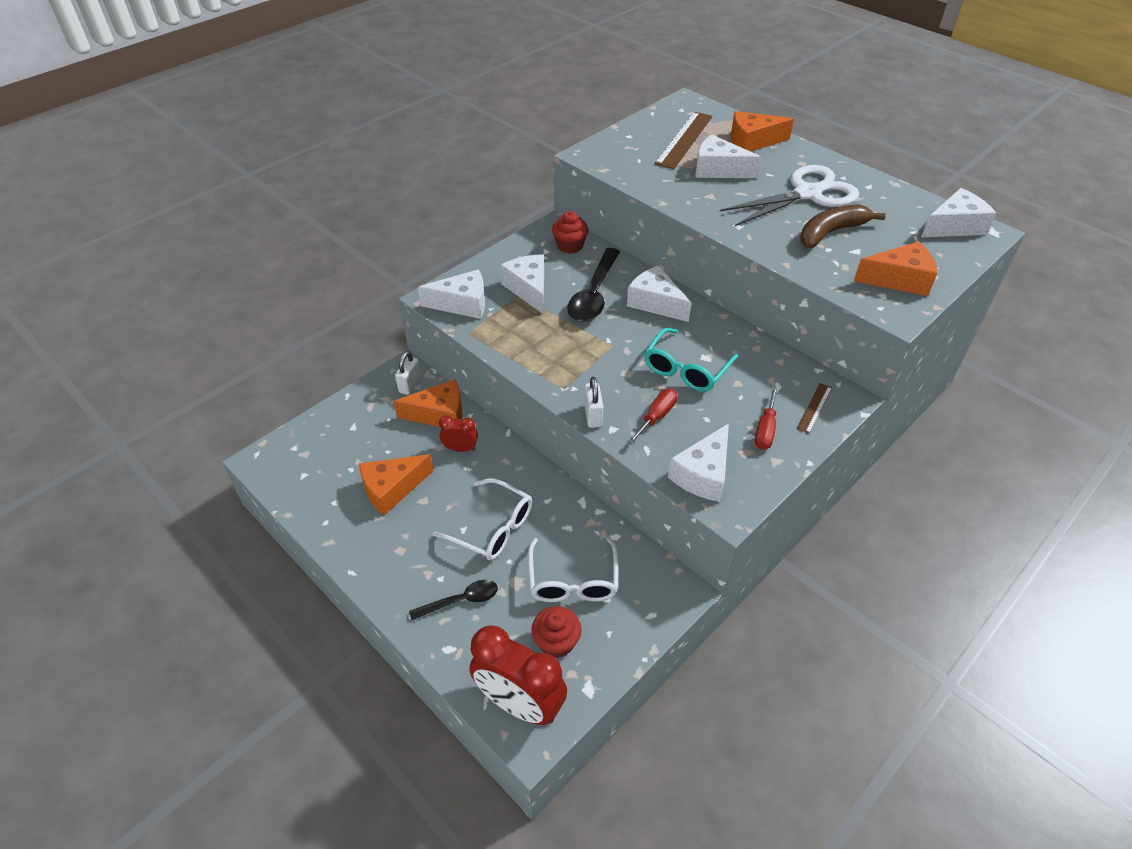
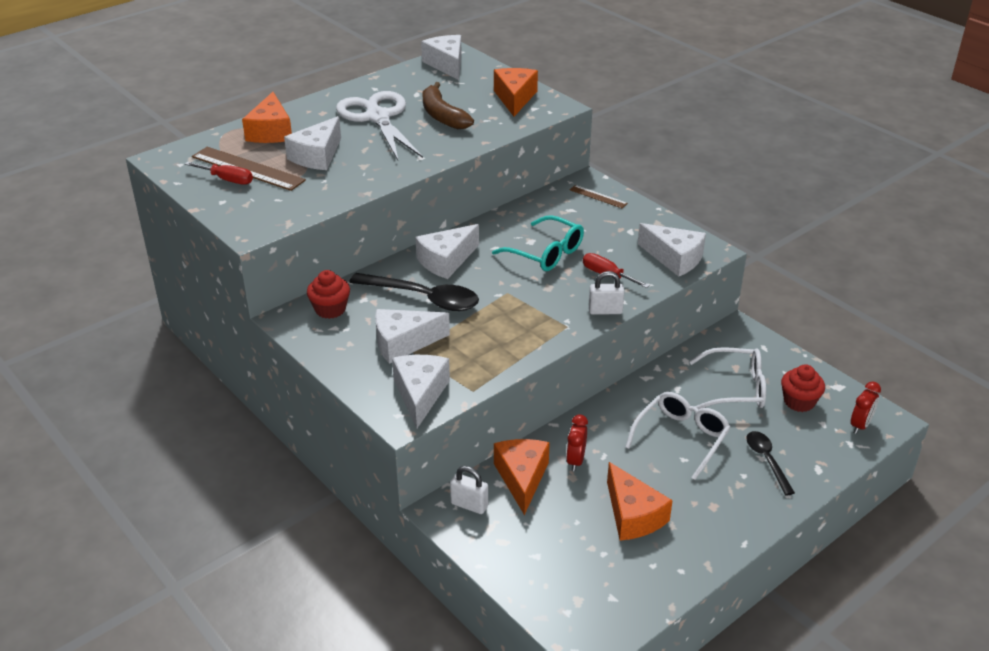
camera: 85 degrees left, 10 degrees down
red clock [469,625,567,725] -> red clock [851,381,881,434], size x0.49
red screwdriver [755,387,778,450] -> red screwdriver moved to [185,162,253,185]

